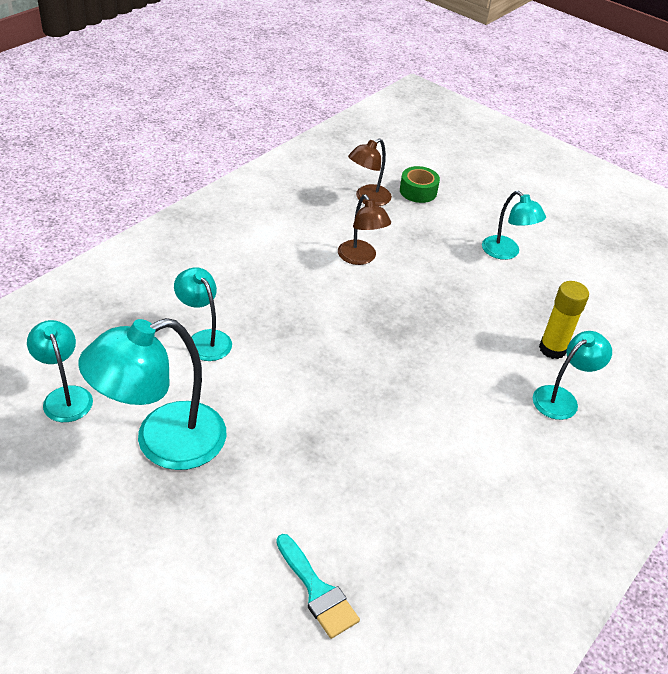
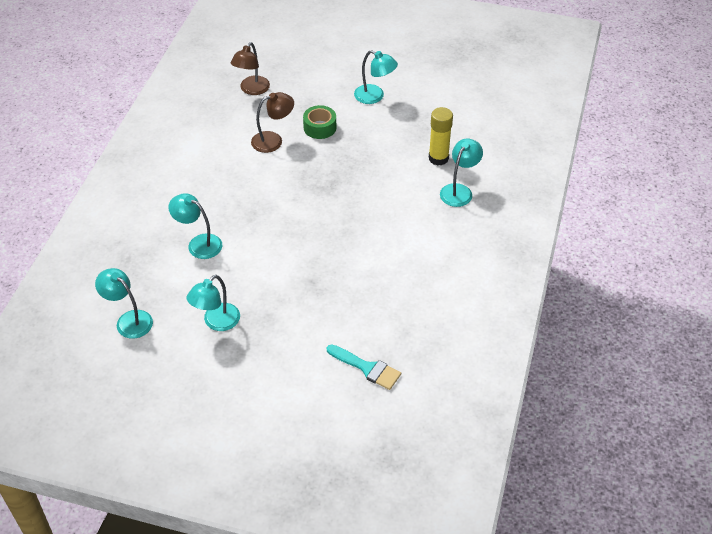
camera: 20 degrees left, 5 degrees up
turquoise lamp [78,318,226,470] -> turquoise lamp [186,275,240,331], size x0.56
brown lamp [338,194,391,265] -> brown lamp turned 60 degrees counterclockwise [251,92,294,153]
green tape [400,166,440,203] -> green tape moved to [303,105,336,139]

